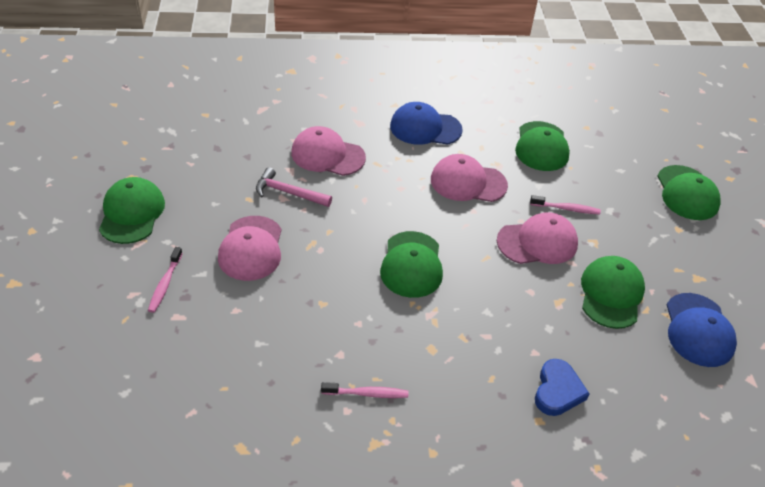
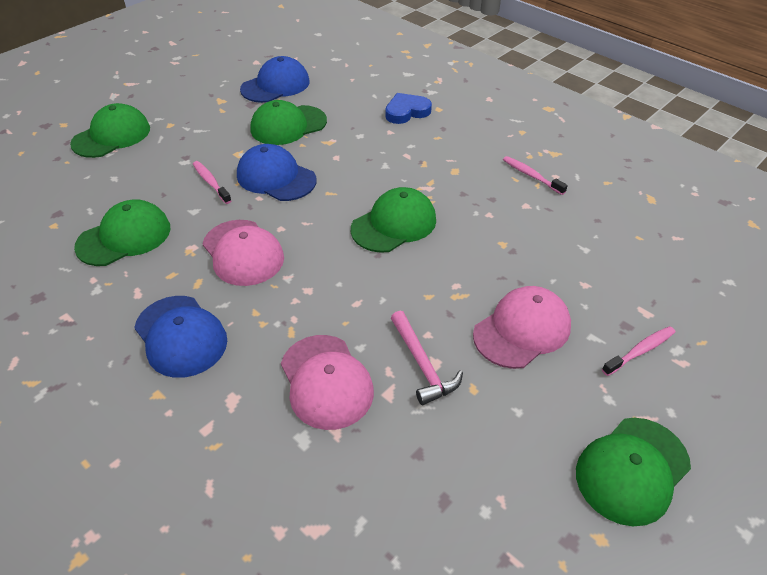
camera: 130 degrees left, 0 degrees up
pink cap [497,212,578,264] -> blue cap [237,144,316,201]

